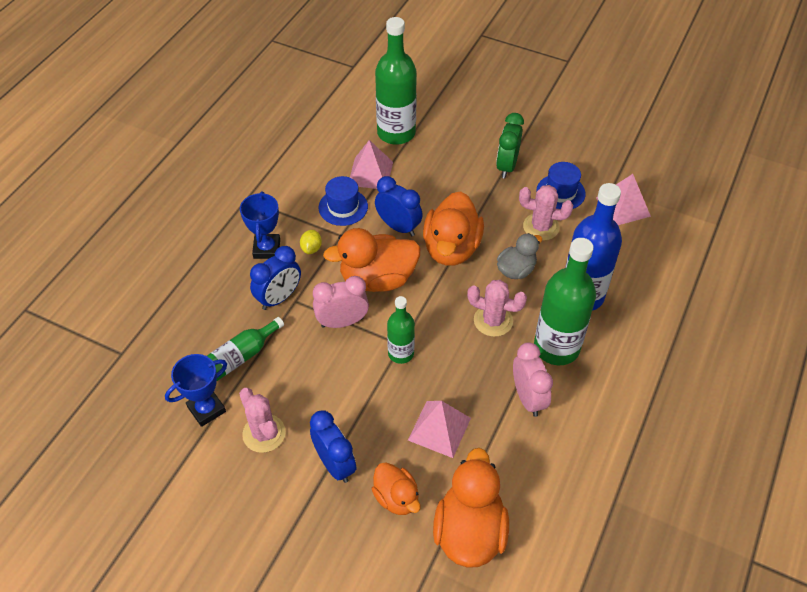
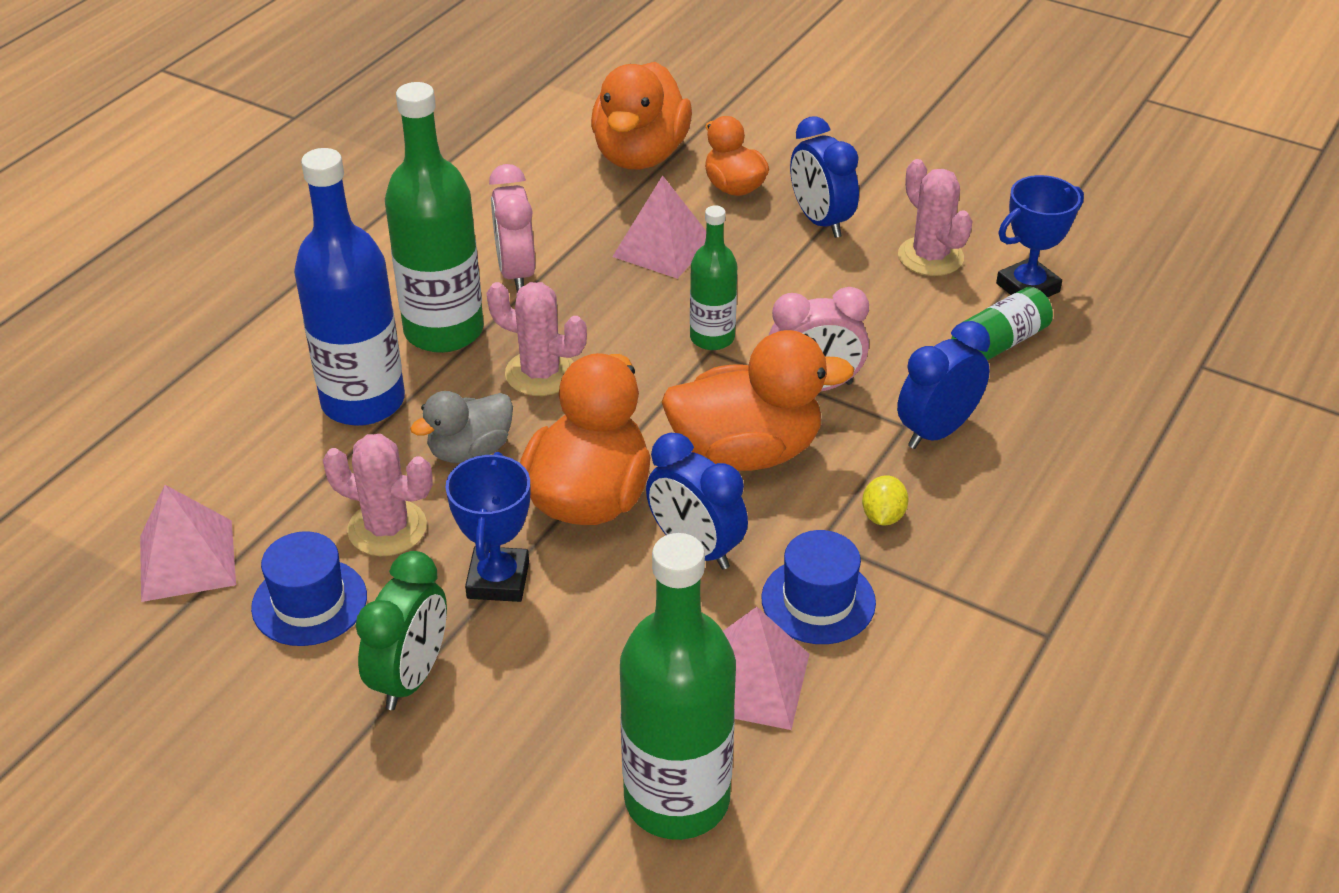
camera: 175 degrees left, 10 degrees down
blue trophy [240,191,280,259] -> blue trophy moved to [446,452,531,602]

